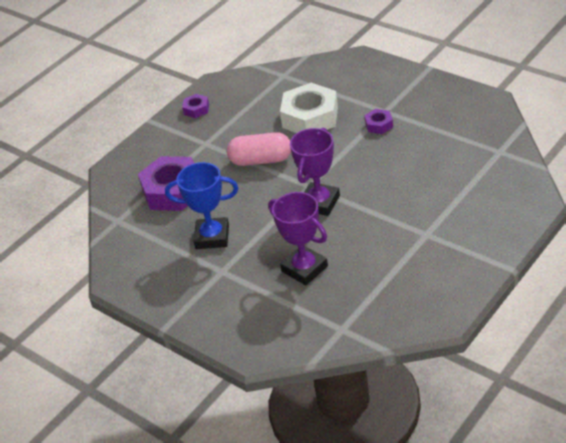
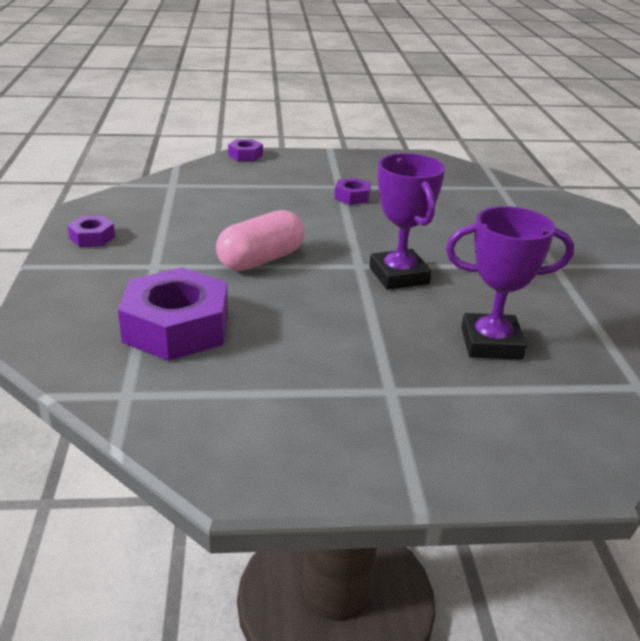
camera: 50 degrees left, 10 degrees down
blue trophy [165,162,238,249] -> none
white nut [280,83,338,133] -> none
none -> purple nut [228,139,263,161]

